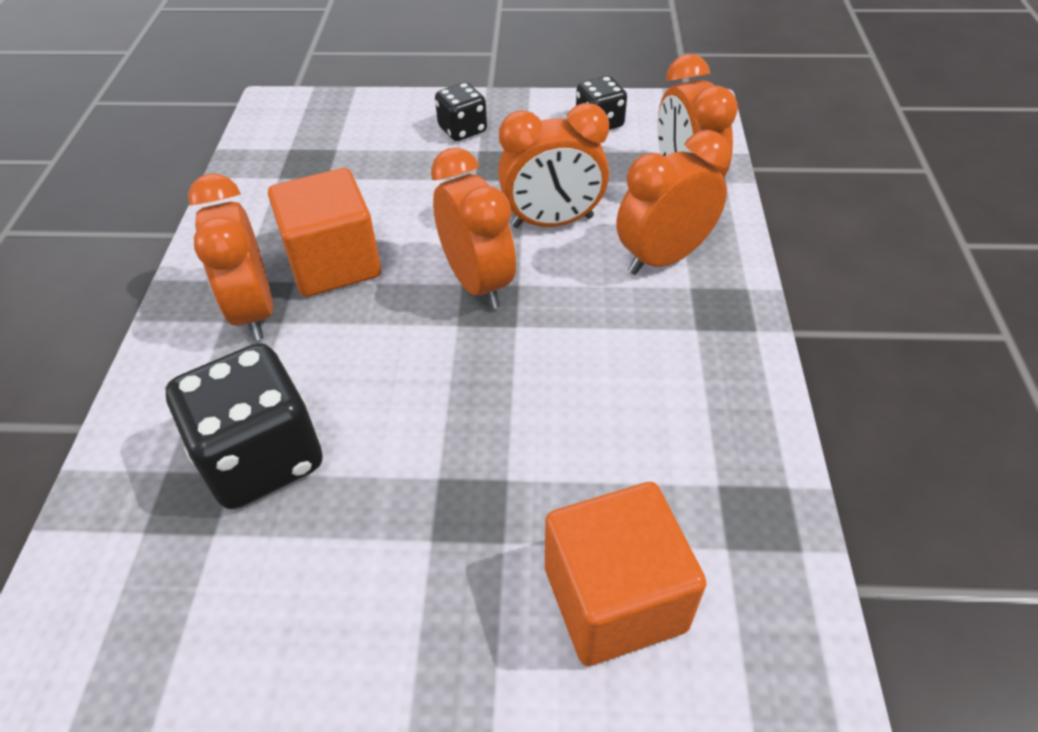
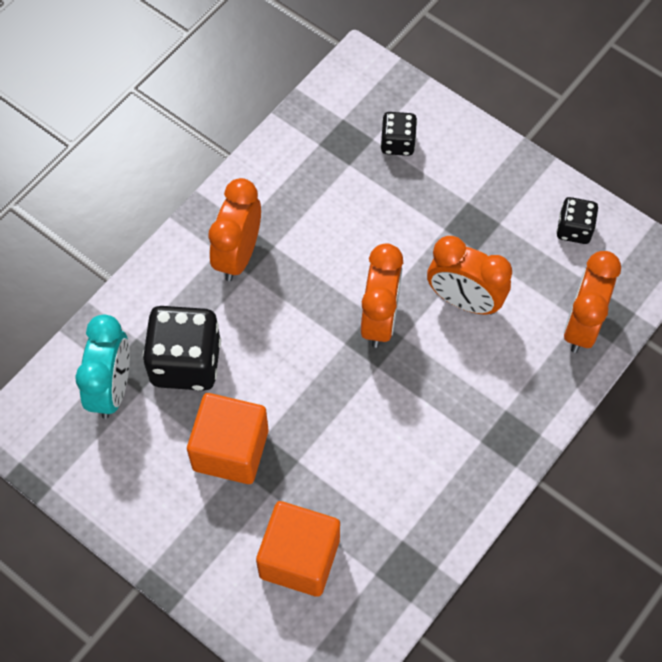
camera: 35 degrees right, 15 degrees up
orange cube [268,168,381,297] -> orange cube moved to [187,393,268,484]
black dice [435,82,487,141] -> black dice moved to [380,112,417,156]
orange clock [616,130,730,275] -> none
none -> turquoise clock [75,315,130,419]

